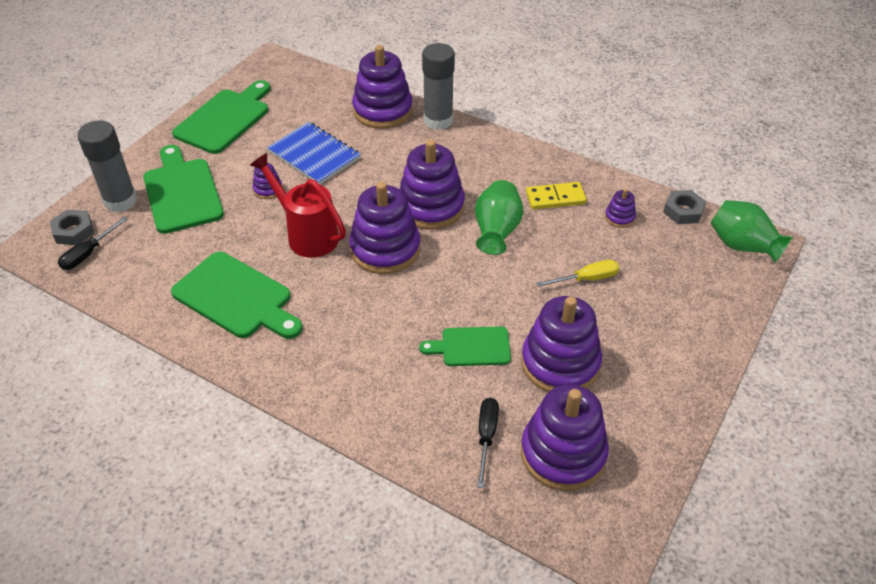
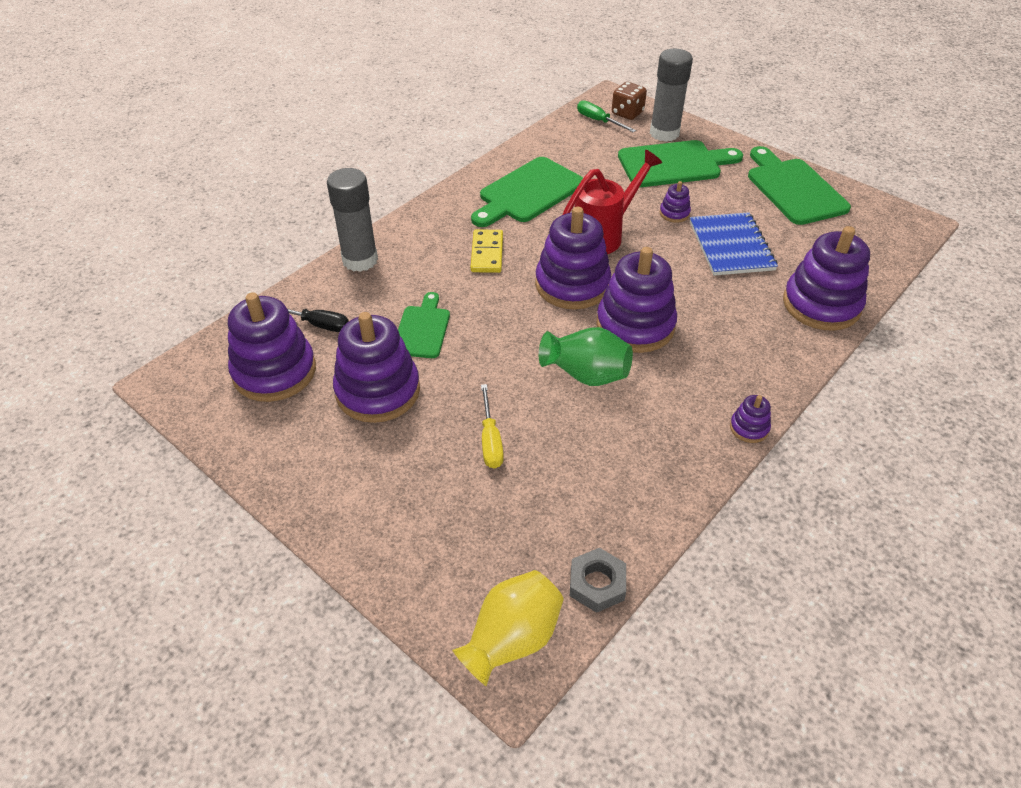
camera: 100 degrees right, 0 degrees up
grey nut [50,209,94,245] -> brown dice [612,82,647,120]
black screwdriver [58,216,128,270] -> green screwdriver [577,100,636,133]
green cutting board [172,80,270,154] -> green cutting board turned 150 degrees counterclockwise [748,146,851,225]
blue notebook [267,122,361,185] -> blue notebook turned 60 degrees counterclockwise [690,212,778,276]
grey glue stick [422,43,455,130] -> grey glue stick moved to [327,168,378,272]
yellow domino [526,182,587,210] -> yellow domino moved to [471,229,503,273]
purple stacking toy [605,189,636,228] -> purple stacking toy moved to [730,395,771,443]
green vase [711,200,792,263] -> yellow vase [452,570,564,686]

